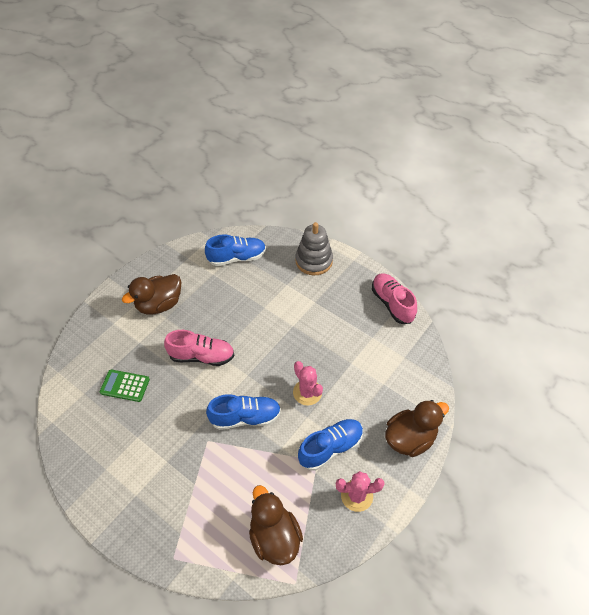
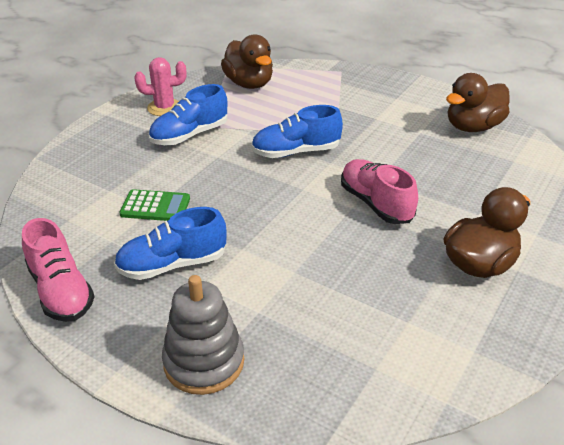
camera: 175 degrees right, 15 degrees down
green calculator [100,369,150,402] -> green calculator moved to [119,189,190,221]
pink shoe [164,330,235,366] -> pink shoe turned 60 degrees clockwise [341,159,418,224]
blue shoe [205,234,266,266] -> blue shoe moved to [114,207,227,280]
pink cactus [293,361,323,406] -> none
brown duck [385,400,449,457] -> brown duck moved to [446,73,510,132]

